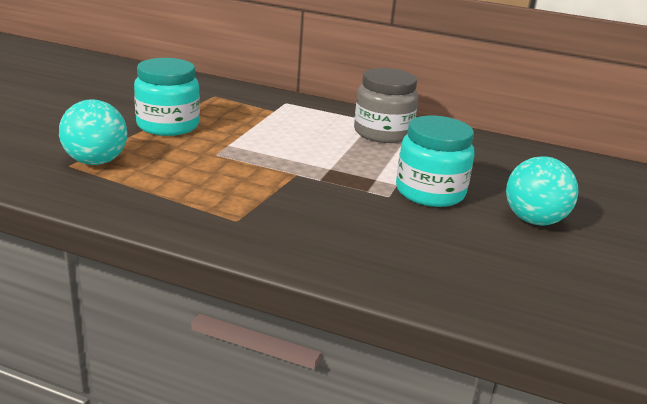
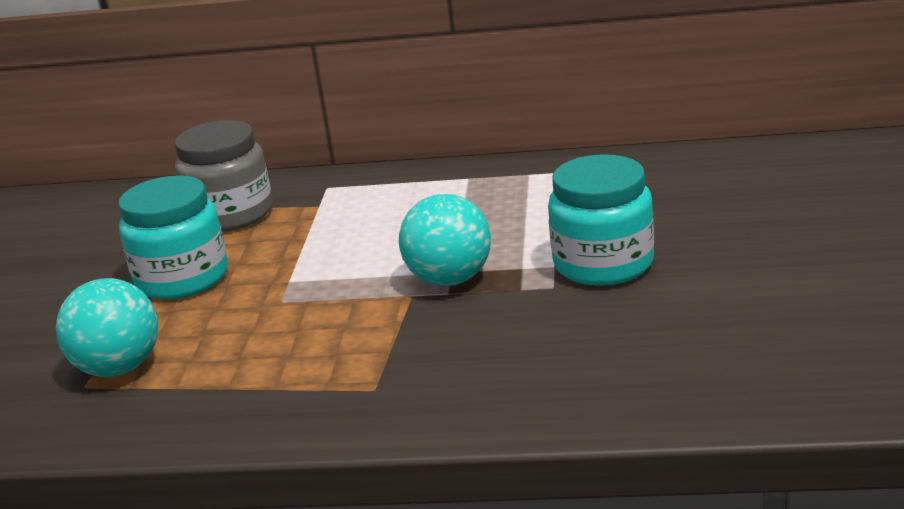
camera: 10 degrees left, 0 degrees up
grey jar [354,68,418,143] -> grey jar moved to [175,120,273,232]
turquoise ball [506,156,579,225] -> turquoise ball moved to [399,194,491,286]

